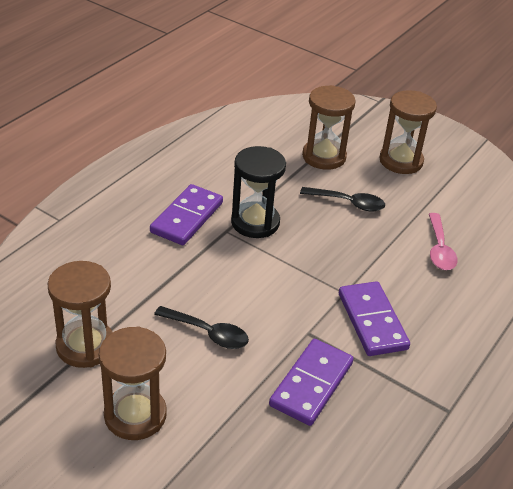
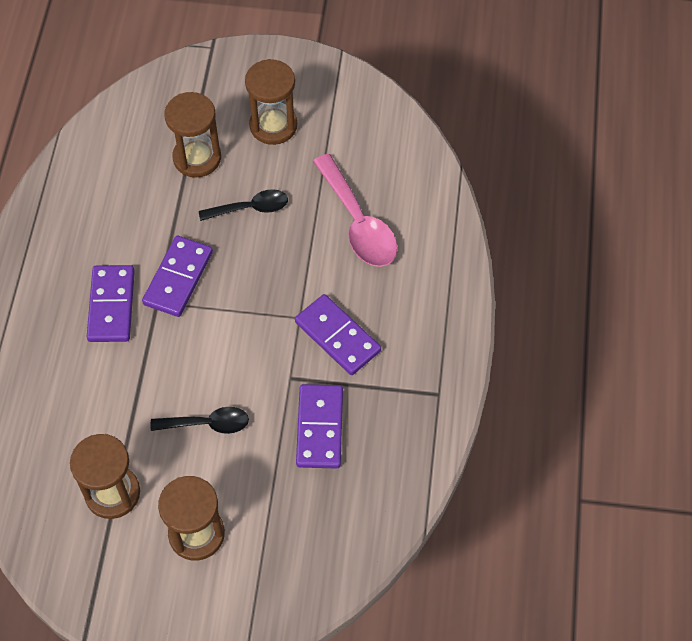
camera: 25 degrees left, 20 degrees up
black hourglass [231,146,286,238] -> purple domino [142,236,213,317]
pink spoon [429,213,458,270] -> pink spoon [313,154,398,267], size x1.64

